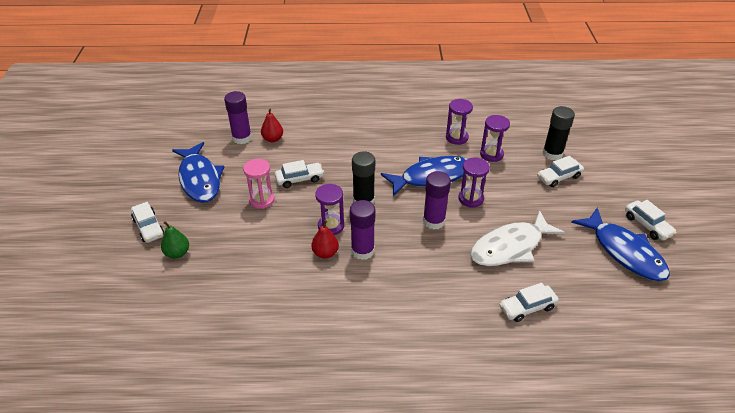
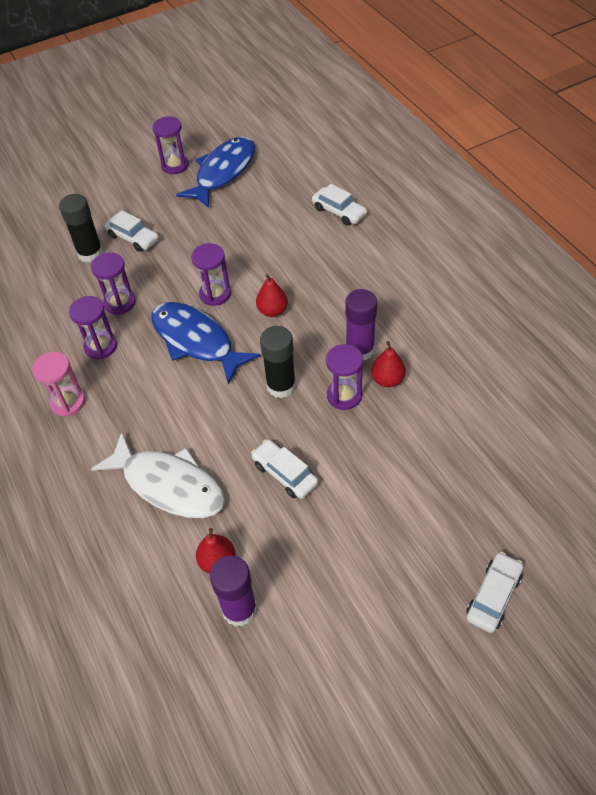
camera: 115 degrees left, 10 degrees up
green pear [161,221,189,259] -> none
blue fish [172,142,224,203] -> none
pink hourglass [243,159,275,209] -> pink hourglass moved to [32,352,85,416]
purple glue stick [423,171,451,229] -> red pear [256,274,288,317]
white fish [470,210,565,266] -> white fish moved to [91,432,225,518]
white car [625,200,677,241] -> purple hourglass [153,116,189,174]

